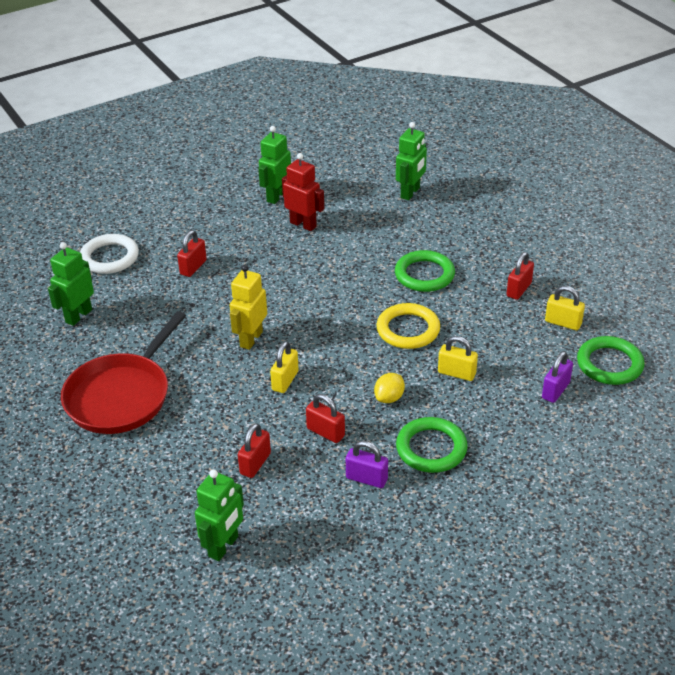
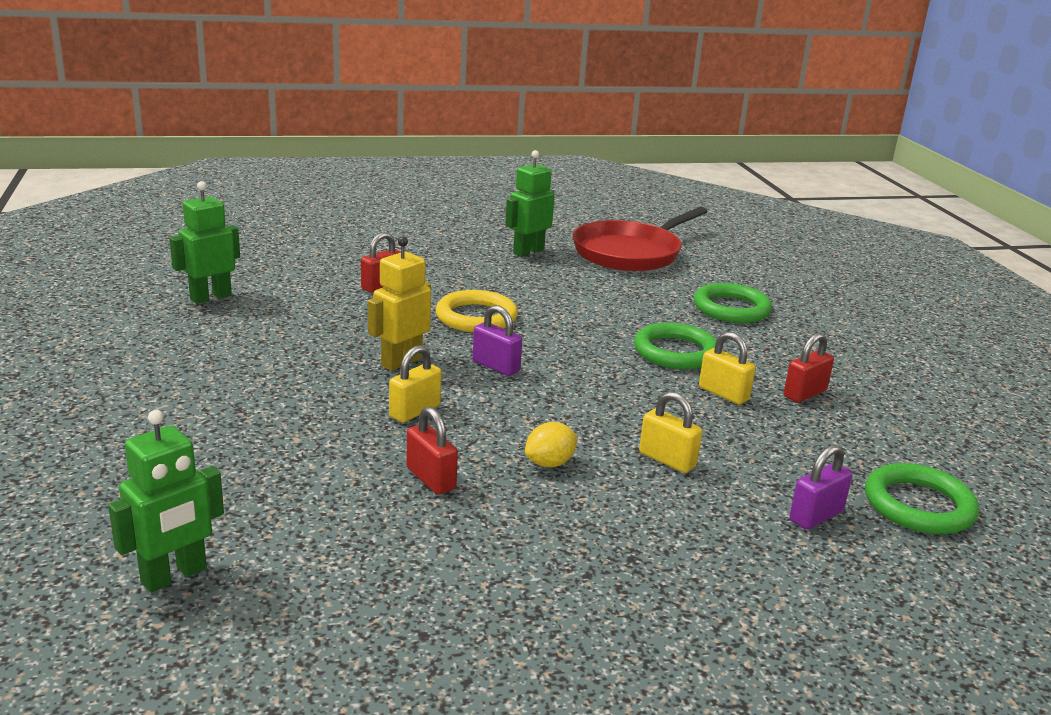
camera: 15 degrees right, 15 degrees down
red pan [61,311,186,434] -> red pan moved to [573,207,708,271]
white ring [80,234,139,274] -> none
red padlock [238,423,271,478] -> none
red robot [282,153,324,231] -> none
purple padlock [346,441,388,488] -> purple padlock moved to [473,305,522,376]
yellow ring [376,303,440,349] -> yellow ring moved to [436,290,518,332]
green robot [396,122,427,200] -> none
green ring [396,417,468,473] -> green ring moved to [694,283,772,323]
yellow padlock [545,286,585,330] -> yellow padlock moved to [699,332,756,405]

